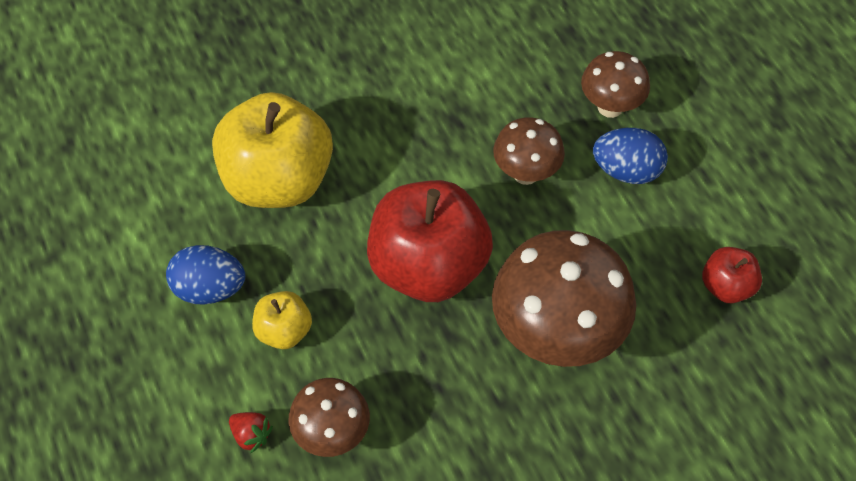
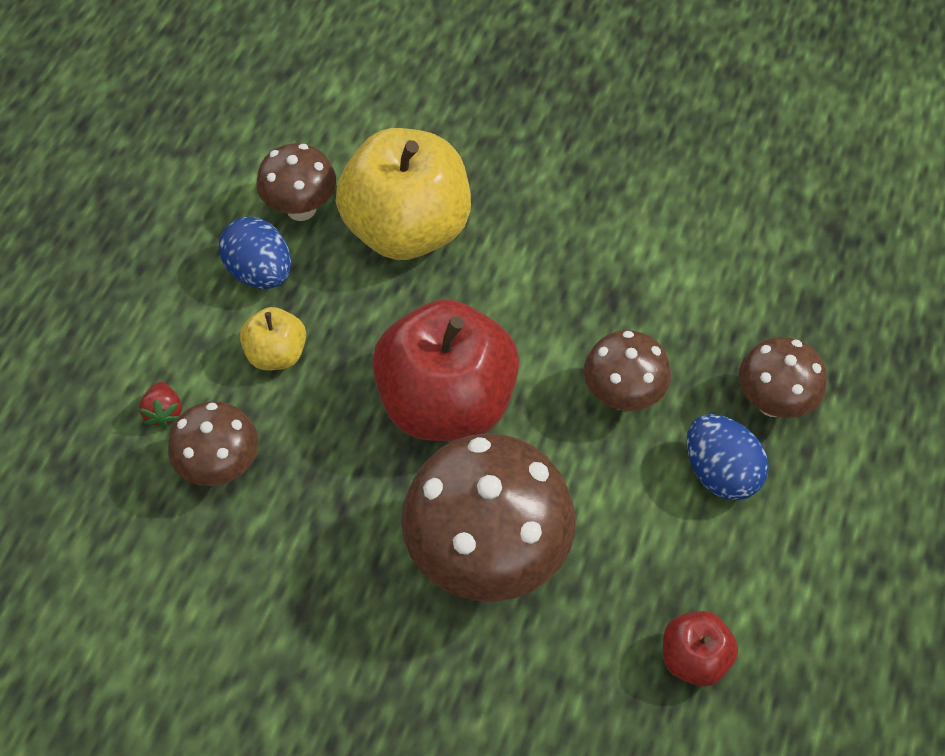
camera: 45 degrees right, 0 degrees up
none -> brown mushroom [256,143,336,221]

